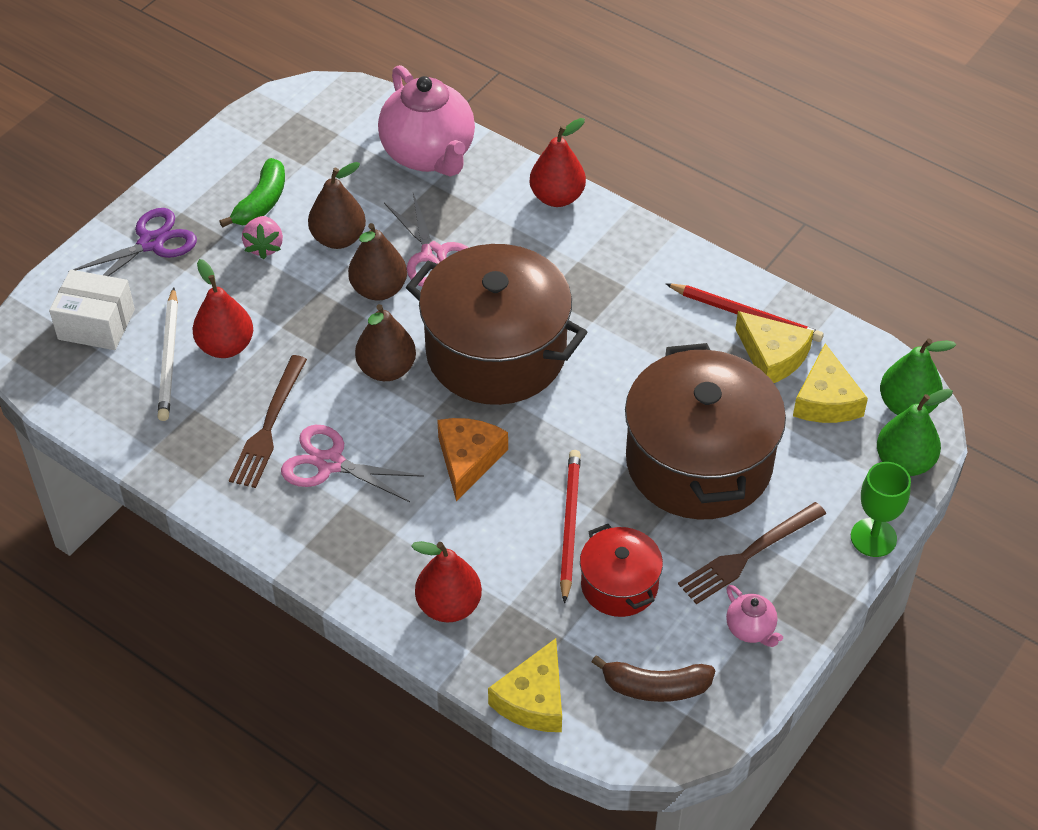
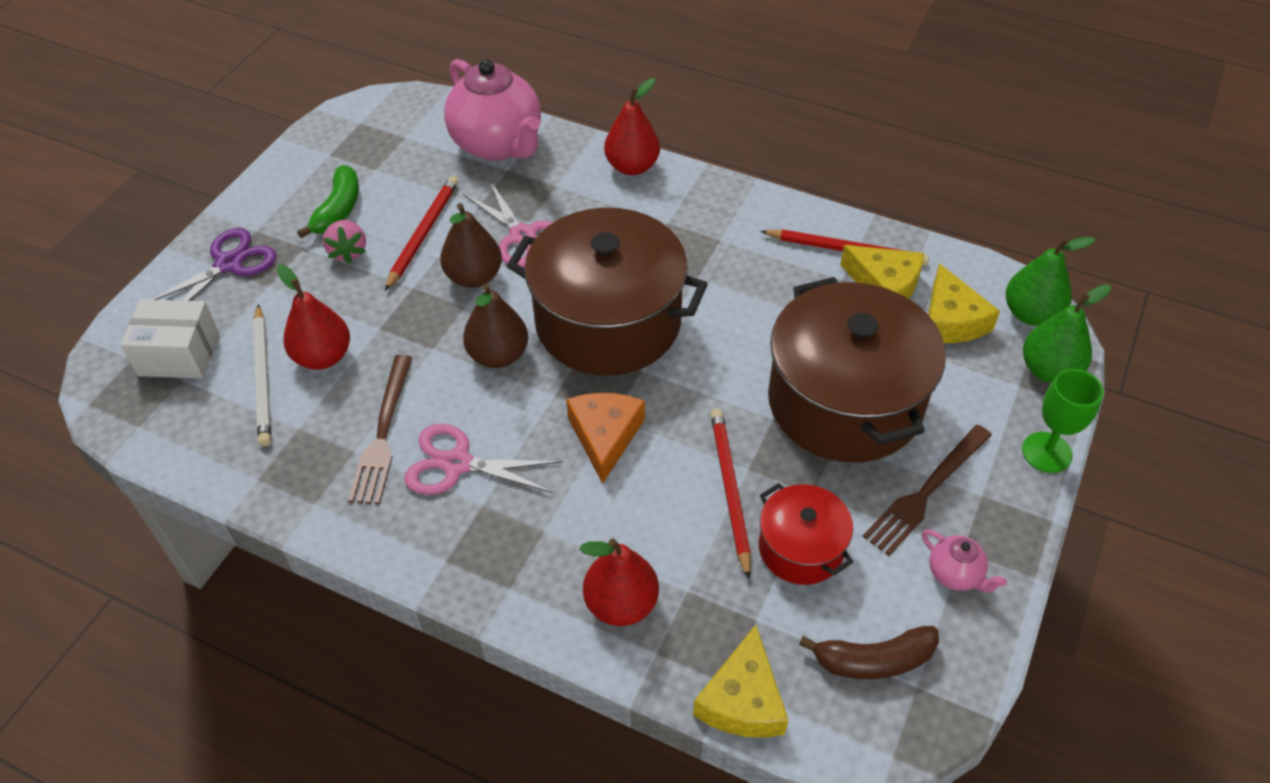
camera: 10 degrees left, 0 degrees up
brown pear [308,162,366,249] -> red pencil [385,176,458,291]

